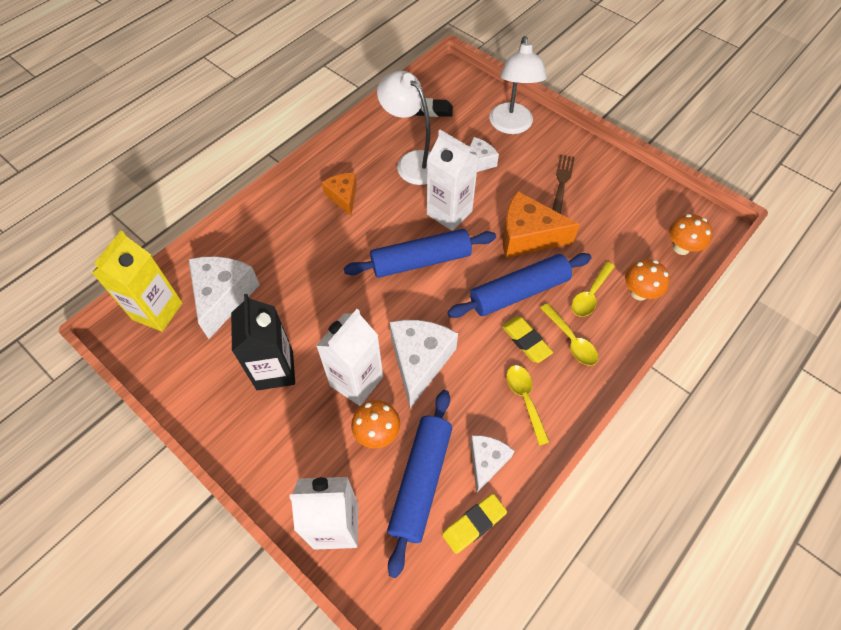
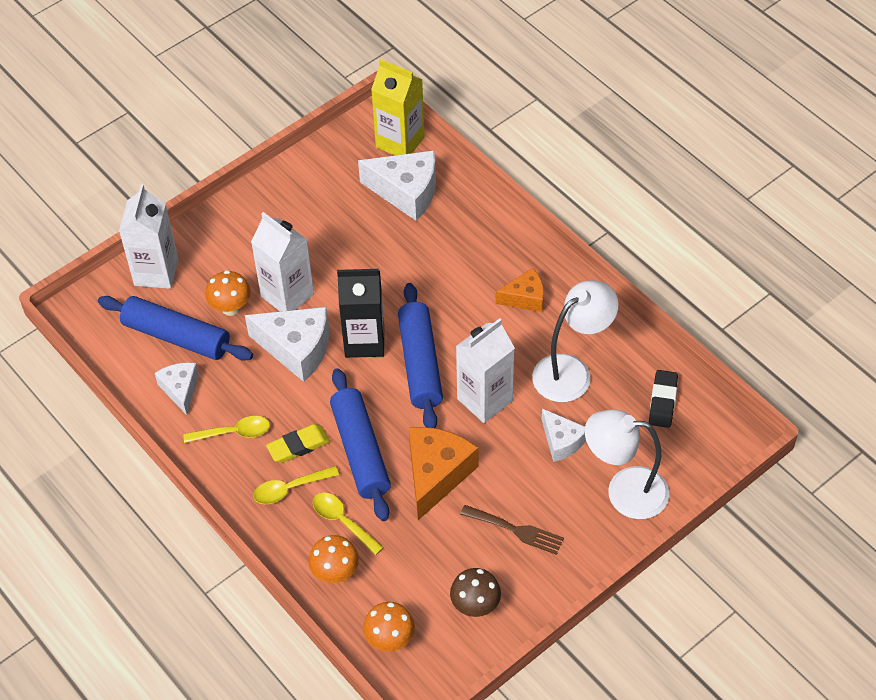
camera: 100 degrees right, 5 degrees down
black carton [231,294,295,390] -> black carton moved to [337,269,384,358]
yellow eraser [442,494,507,554] -> none
white cheese [470,435,514,493] -> white cheese turned 135 degrees counterclockwise [155,362,199,415]
none -> brown mushroom [450,568,501,617]

